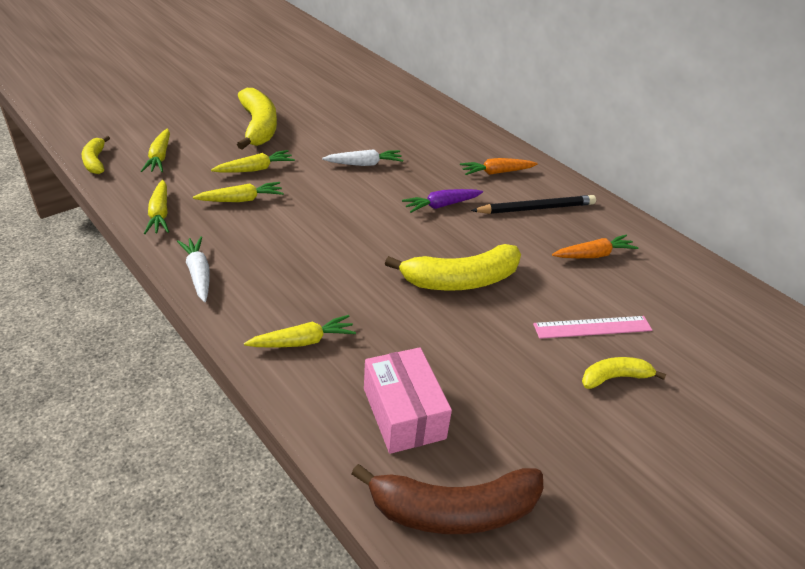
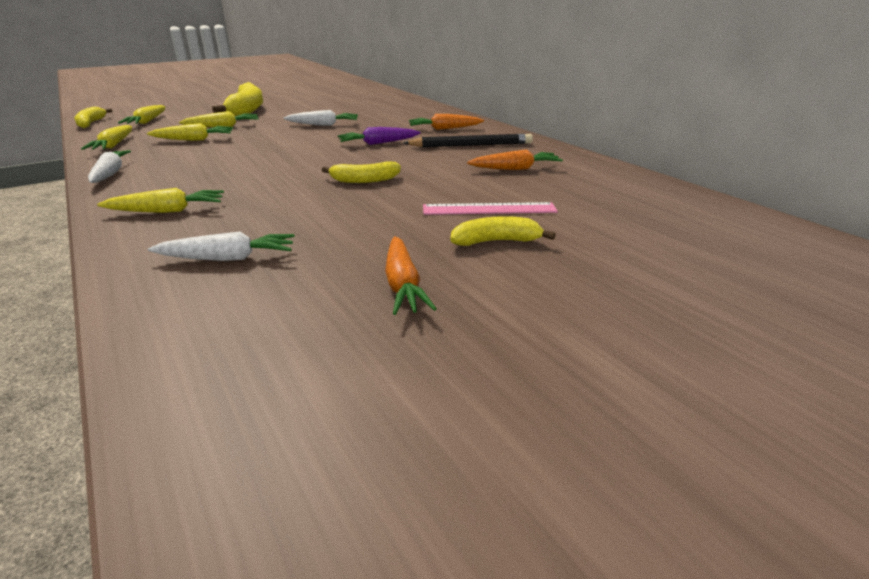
camera: 10 degrees right, 10 degrees down
brown banana [351,464,543,534] -> none
pink box [364,347,452,454] -> white carrot [148,232,295,261]
yellow banana [385,244,521,291] -> yellow banana [322,161,401,183], size x0.55
none -> orange carrot [385,236,437,315]

